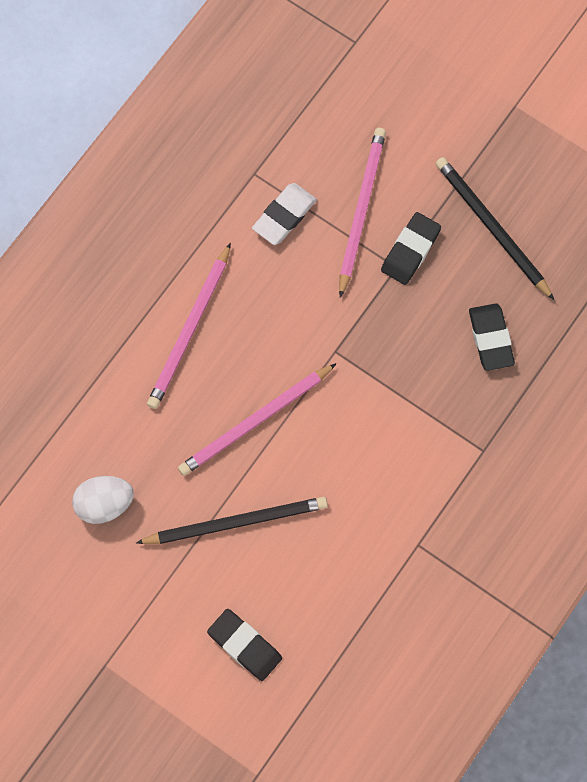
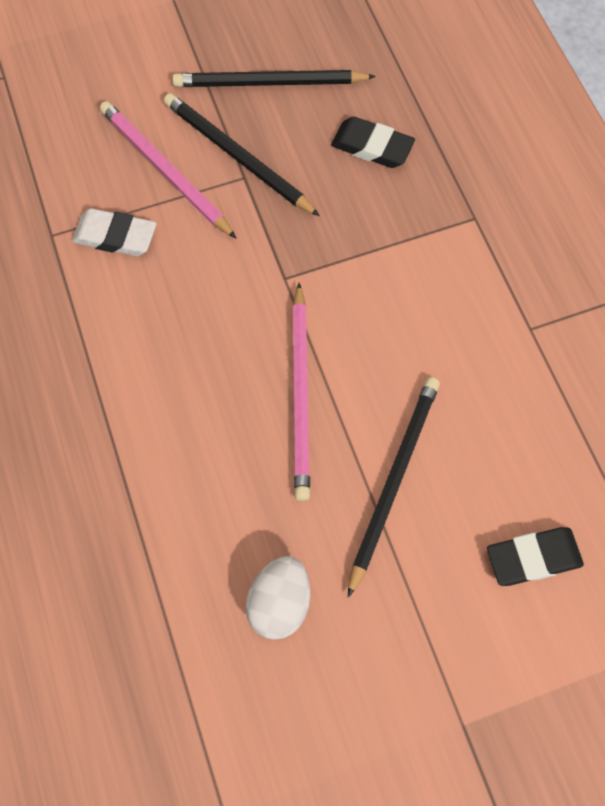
camera: 55 degrees left, 5 degrees down
pink pencil [147,243,231,409] -> none
white eraser [252,183,317,245] -> white eraser turned 60 degrees counterclockwise [72,208,156,256]
black eraser [381,212,441,285] -> black pencil [164,93,320,216]

